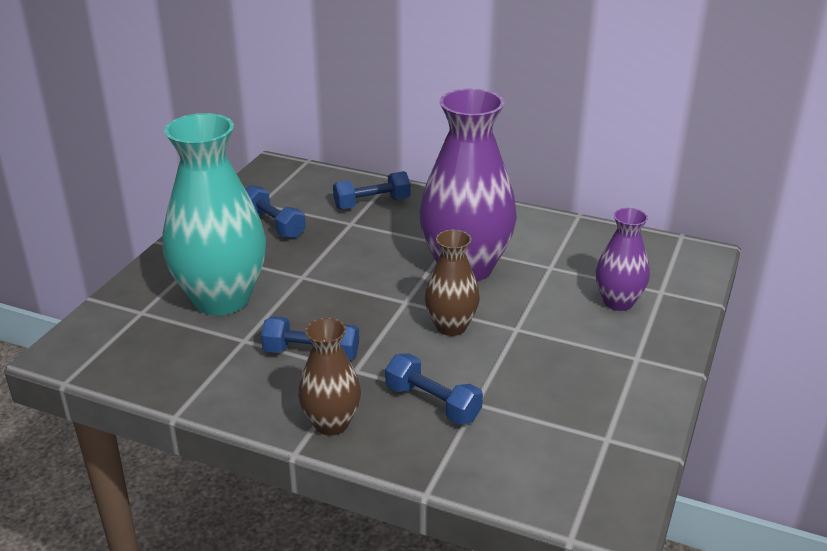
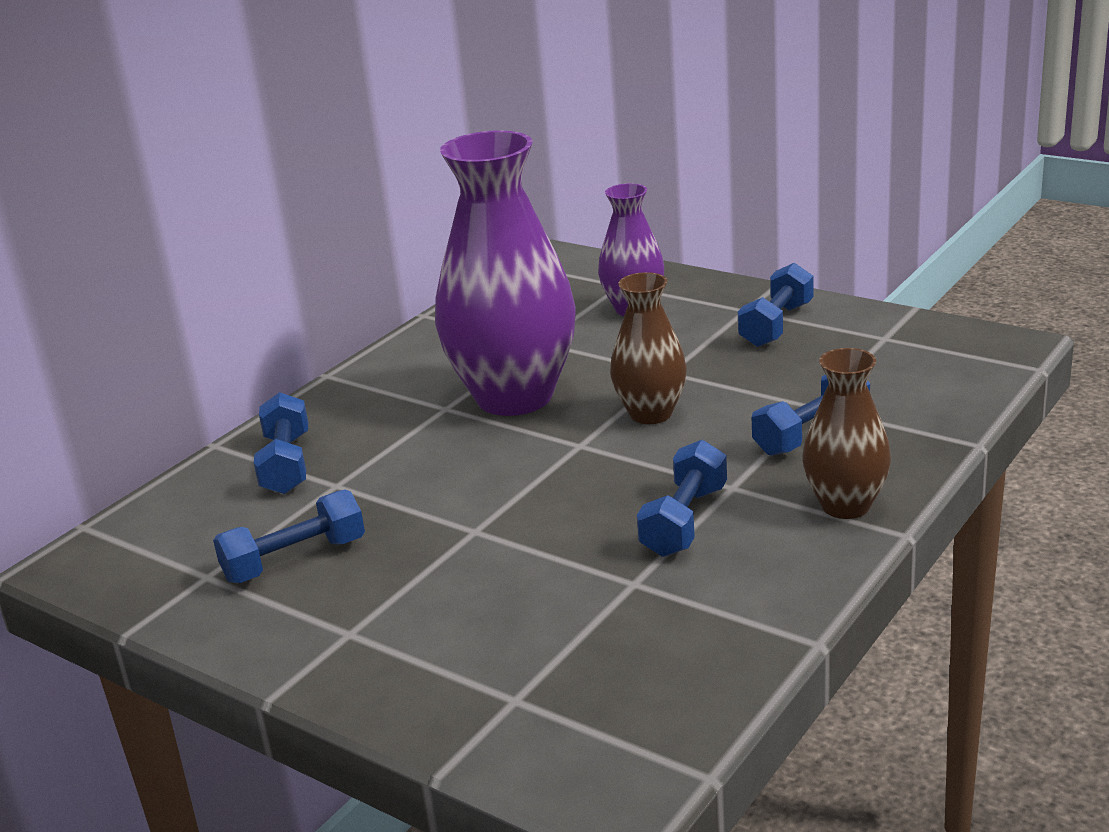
camera: 75 degrees left, 5 degrees down
turquoise vase [162,113,266,315] -> none
none -> blue dumbbell [738,263,814,347]

